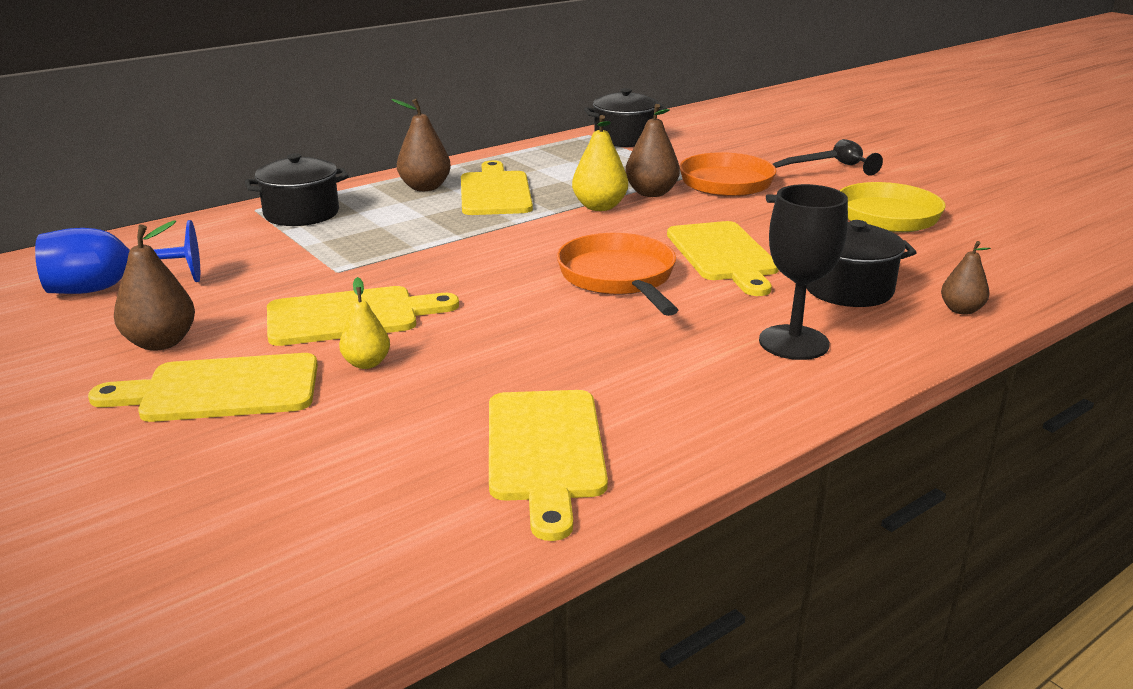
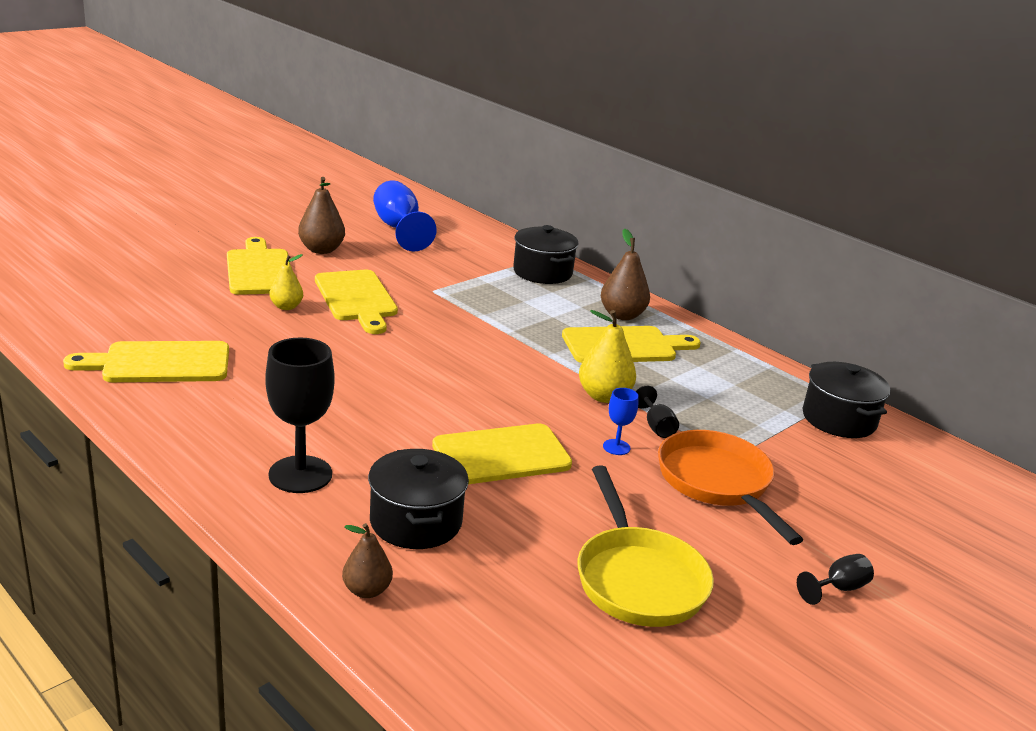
camera: 80 degrees right, 0 degrees up
orange pan [557,233,678,316] -> none
brown pear [625,104,680,197] -> black goblet [636,386,679,438]
none -> blue goblet [603,388,639,455]

